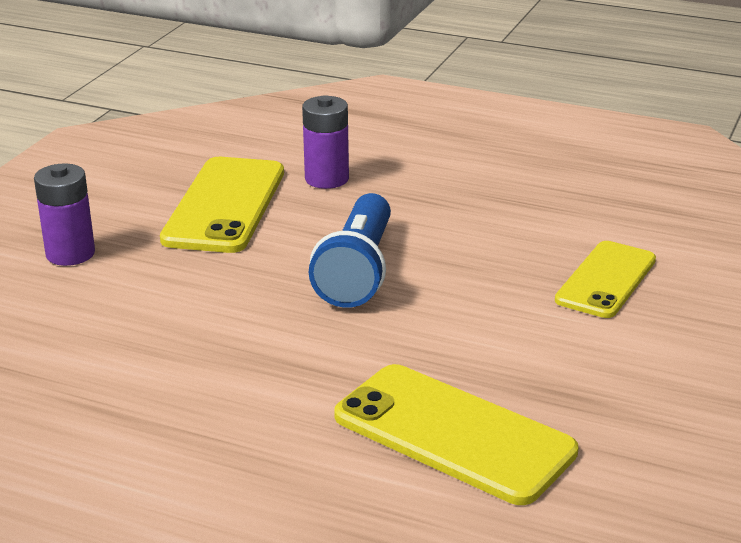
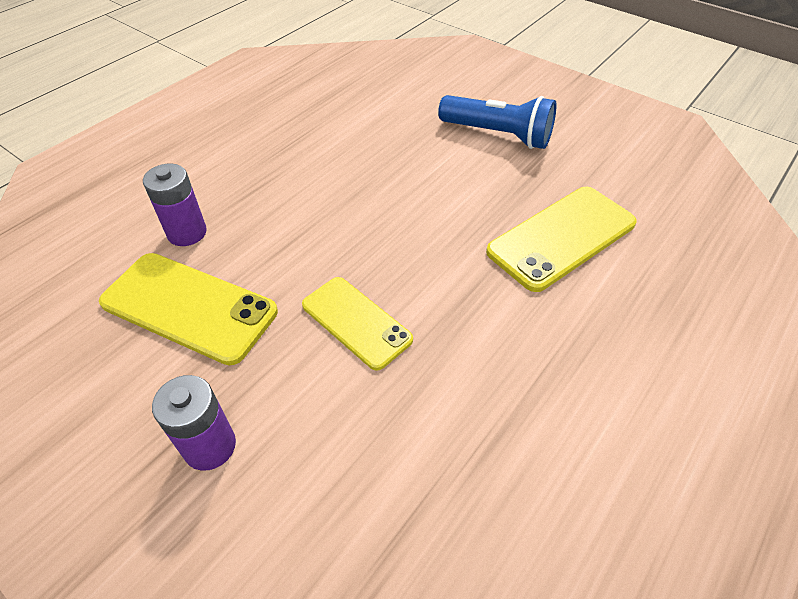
camera: 75 degrees left, 20 degrees up
blue flashlight [309,193,391,308] -> blue flashlight moved to [438,95,557,149]
yellow phone [555,241,656,318] -> yellow phone moved to [302,277,413,371]

